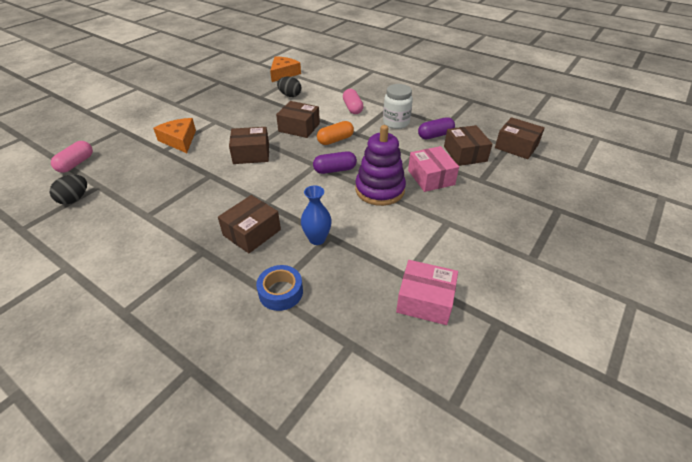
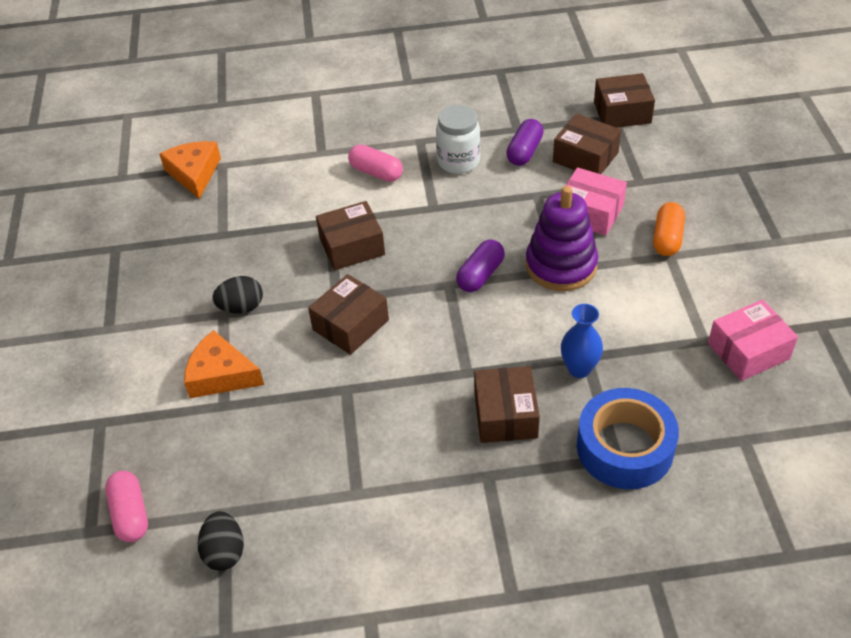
camera: 40 degrees left, 5 degrees up
blue tape [256,265,303,311] -> blue tape [577,388,679,489], size x1.66
black egg [277,76,301,97] -> black egg moved to [213,276,263,314]
orange capsule [317,121,354,145] -> orange capsule moved to [653,202,685,256]

